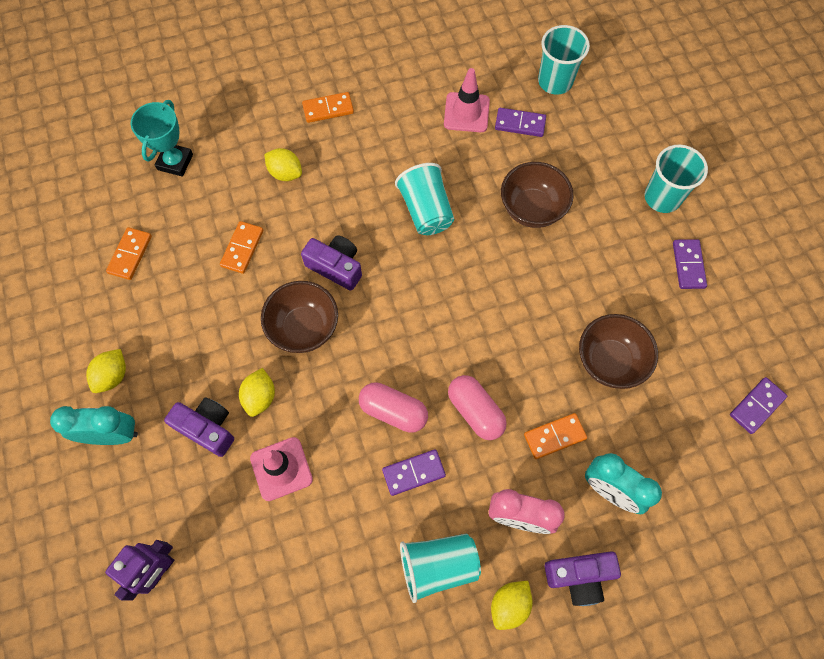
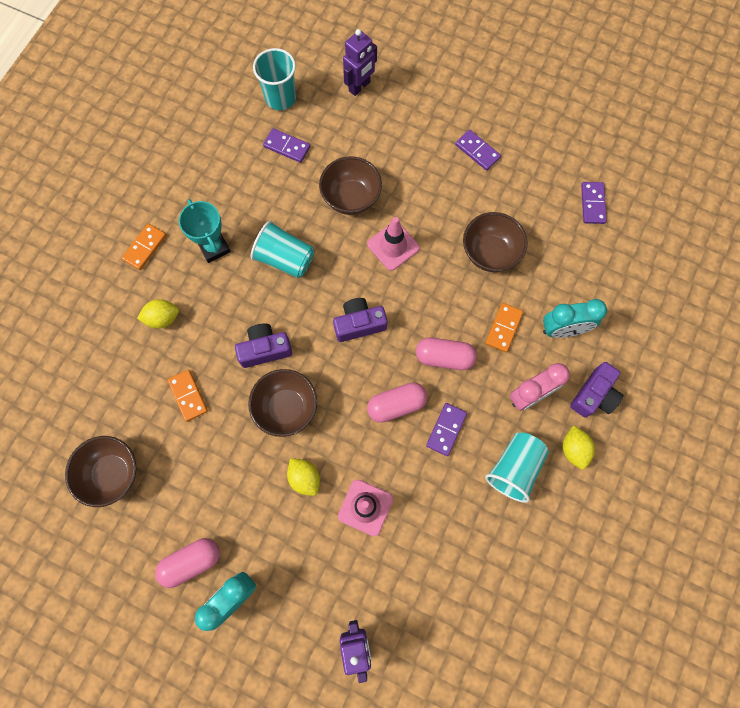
camera: 45 degrees left, 5 degrees up
yellow lemon [86,349,126,393] -> pink capsule [155,538,220,588]
orange domino [106,227,152,280] -> brown bowl [65,436,136,507]
turquoise trophy [131,100,193,177] -> turquoise trophy moved to [179,199,231,263]
purple camera [164,397,234,457] -> purple camera moved to [333,298,388,342]
pink traffic cone [444,68,490,132] -> pink traffic cone moved to [367,217,420,271]
purple domino [495,108,546,137] -> purple domino turned 60 degrees clockwise [263,128,310,163]
turquoise cup [645,145,708,213] -> none
none -> purple robot [343,29,377,96]

